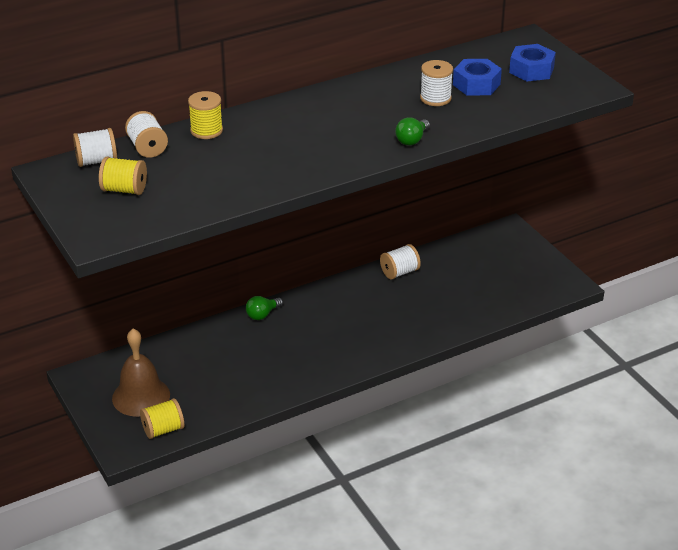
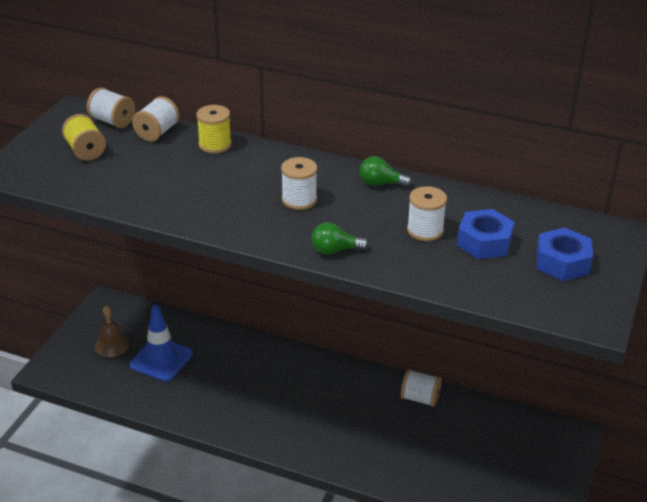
camera: 50 degrees right, 0 degrees up
brown bell [112,328,170,417] -> brown bell [95,305,130,357], size x0.64
yellow spool [140,398,184,439] -> none
green light bulb [246,296,283,320] -> green light bulb moved to [360,156,412,187]
none -> blue traffic cone [130,305,193,382]
none -> white spool [281,157,317,210]

